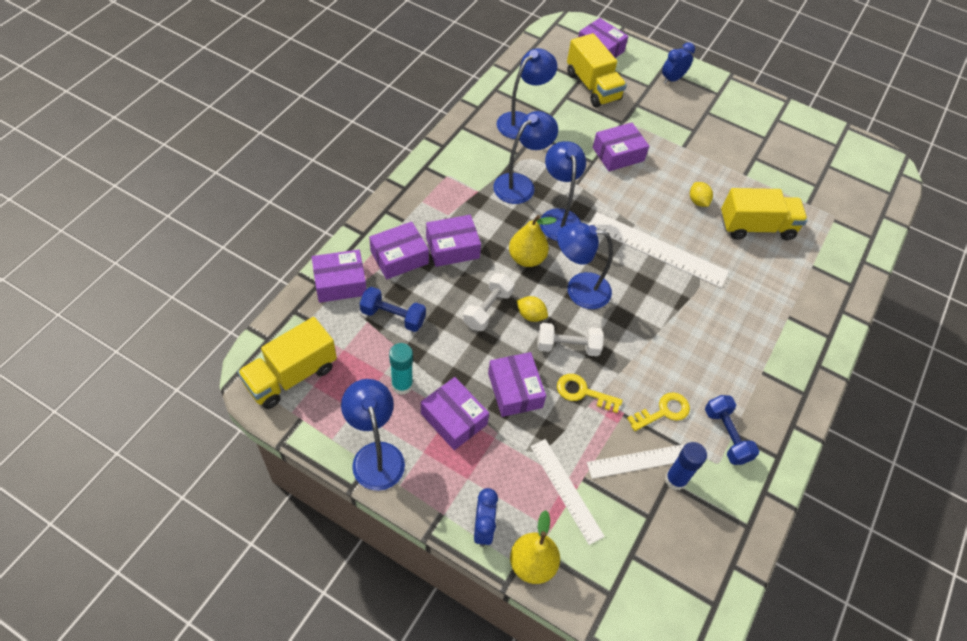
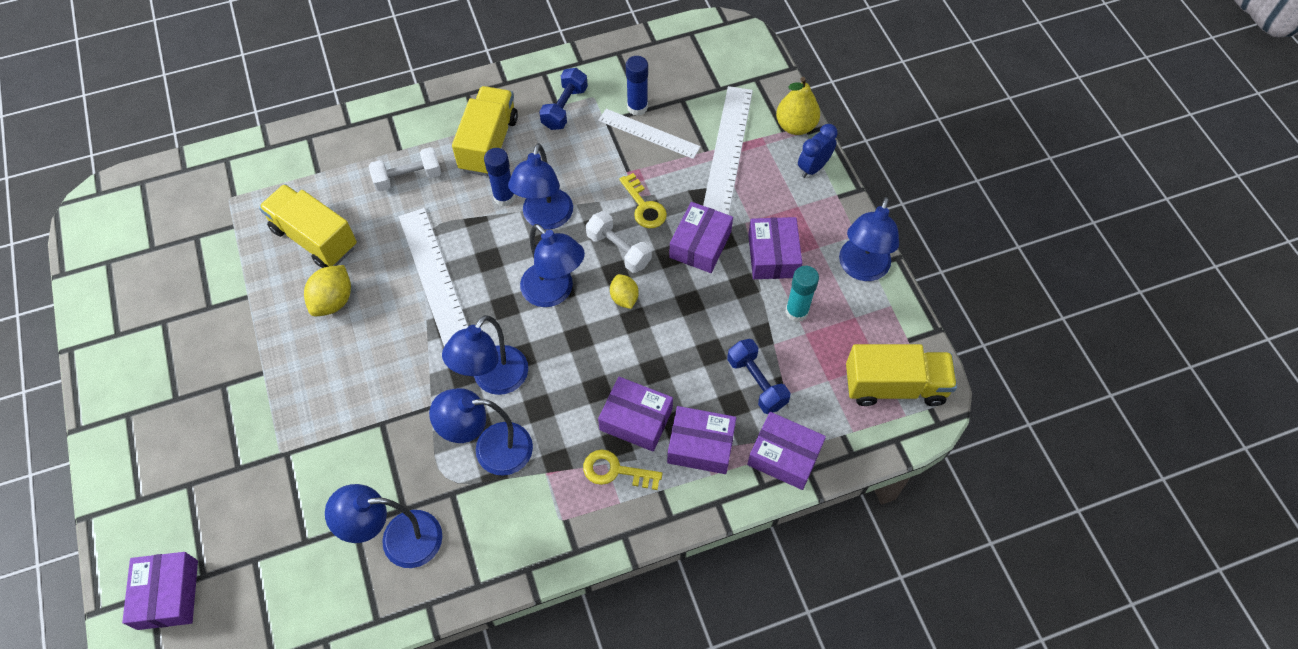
camera: 135 degrees left, 5 degrees up
white dumbbell [463,273,514,331] -> white dumbbell moved to [369,147,441,192]
yellow pear [509,215,557,267] -> none
white ruler [530,439,605,545] -> white ruler [703,86,753,215], size x1.54
yellow truck [567,33,627,107] -> yellow truck moved to [452,86,518,176]
purple box [593,123,649,171] -> none
yellow key [627,392,690,431] -> yellow key moved to [583,450,662,490]
blue clock [662,42,695,84] -> none
yellow lemon [690,182,713,207] -> yellow lemon [304,265,351,316], size x1.50
none -> blue glue stick [484,148,515,206]
none -> blue lamp [508,143,573,230]

